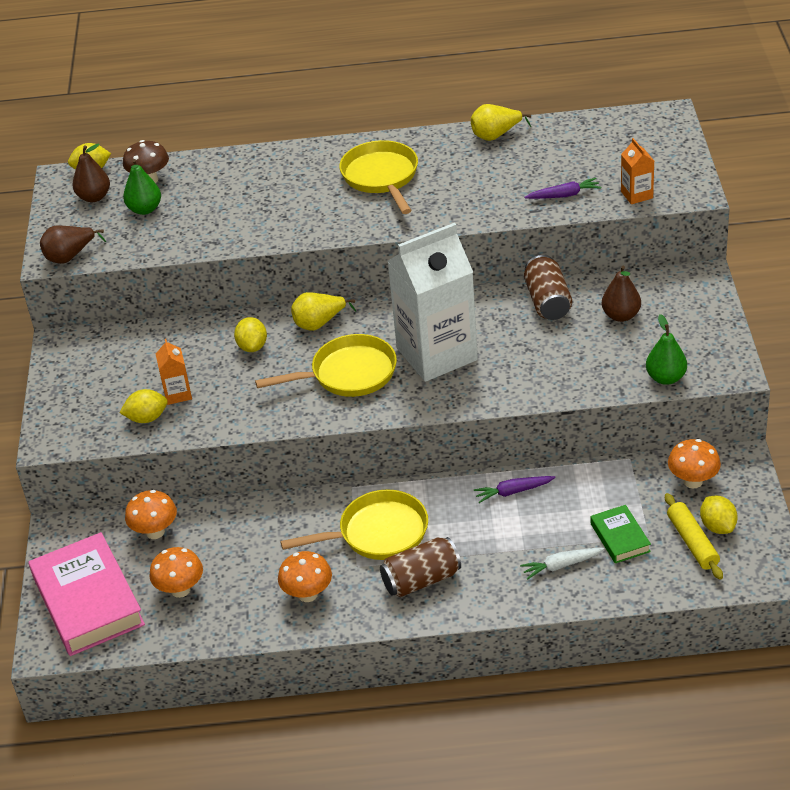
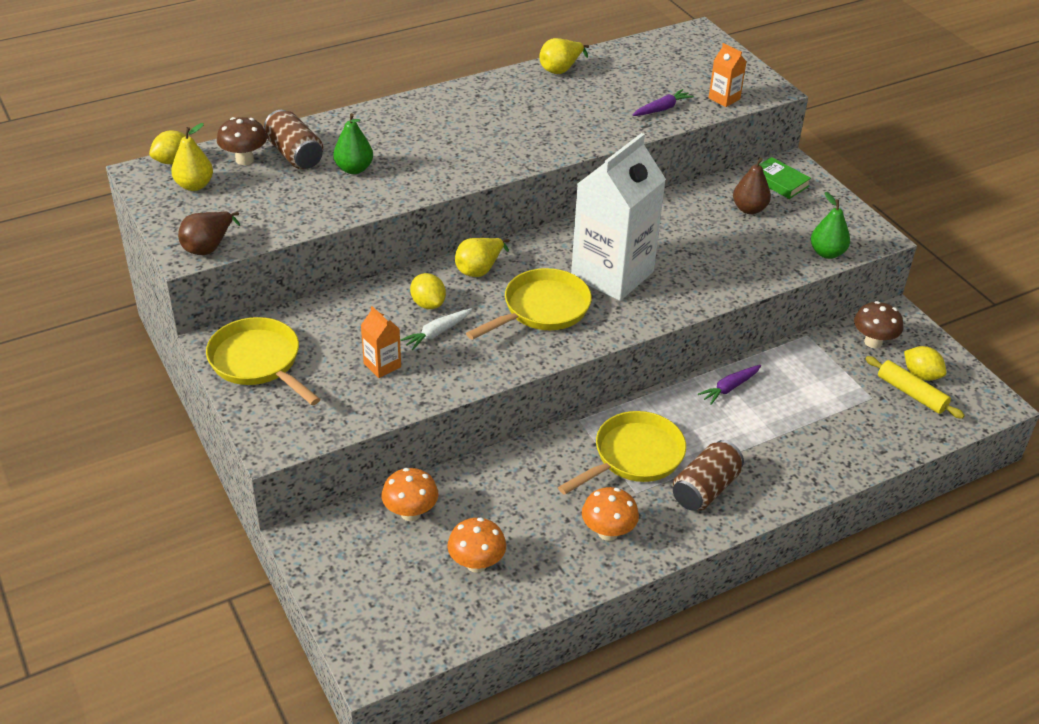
camera: 30 degrees left, 0 degrees up
pink book [29,532,145,656] -> none
brown pear [73,144,110,202] -> yellow pear [171,123,213,191]
yellow lemon [119,389,168,423] -> none
green pear [123,159,161,215] -> green pear moved to [333,113,373,174]
yellow pan [339,140,418,214] -> yellow pan moved to [206,317,321,405]
white carrot [520,548,605,580] -> white carrot moved to [401,308,472,350]
brown can [524,255,572,320] -> brown can moved to [264,110,323,169]
green book [591,505,651,563] -> green book moved to [762,157,811,199]
orange mushroom [668,439,721,489] -> brown mushroom [854,301,903,348]

